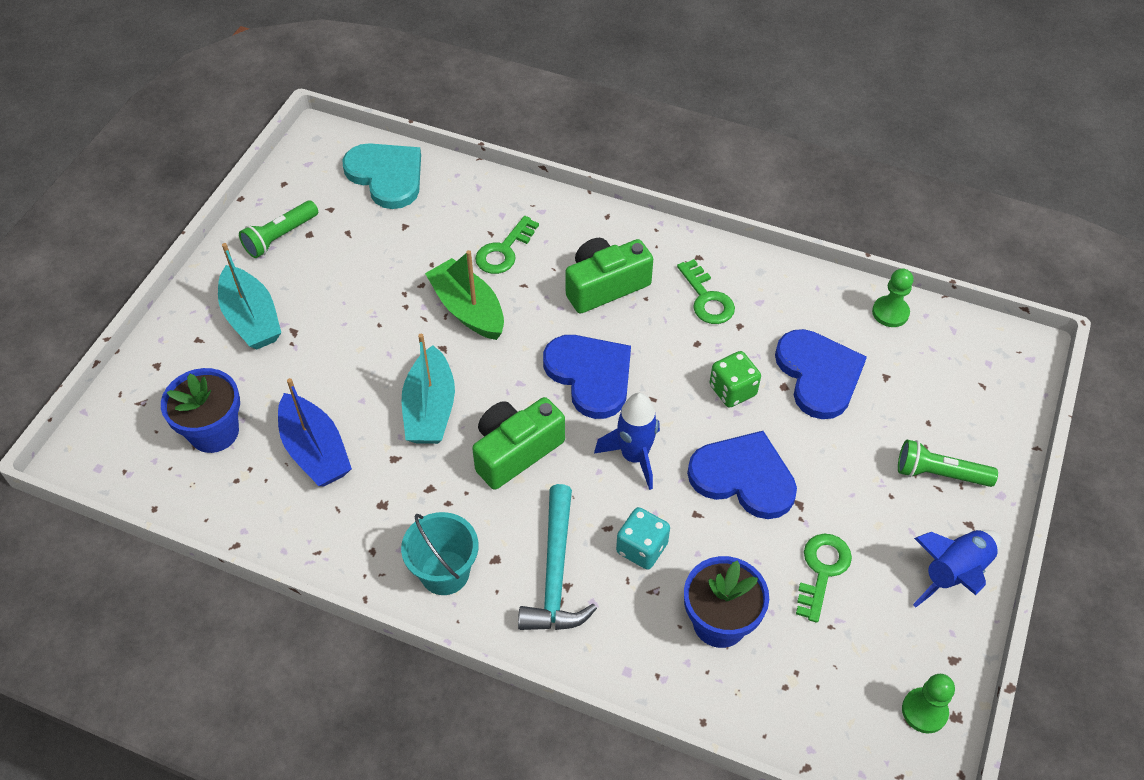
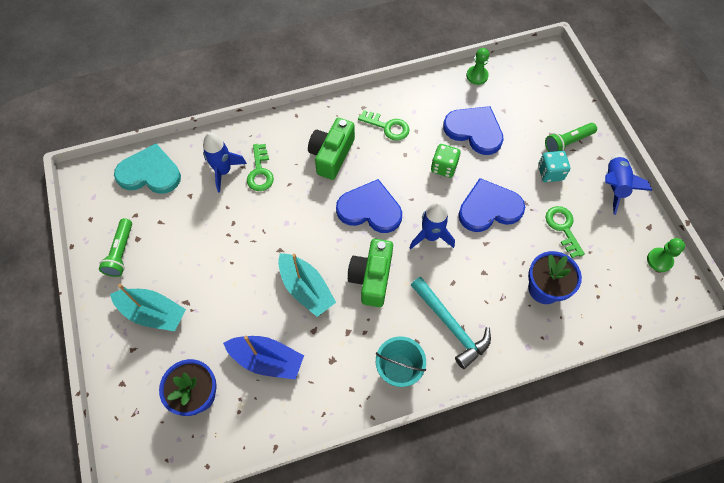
camera: 40 degrees left, 10 degrees up
green boat [425,250,504,340] -> none
turquoise dice [616,507,670,570] -> turquoise dice moved to [538,151,570,182]
none -> blue rocket [203,133,247,193]

